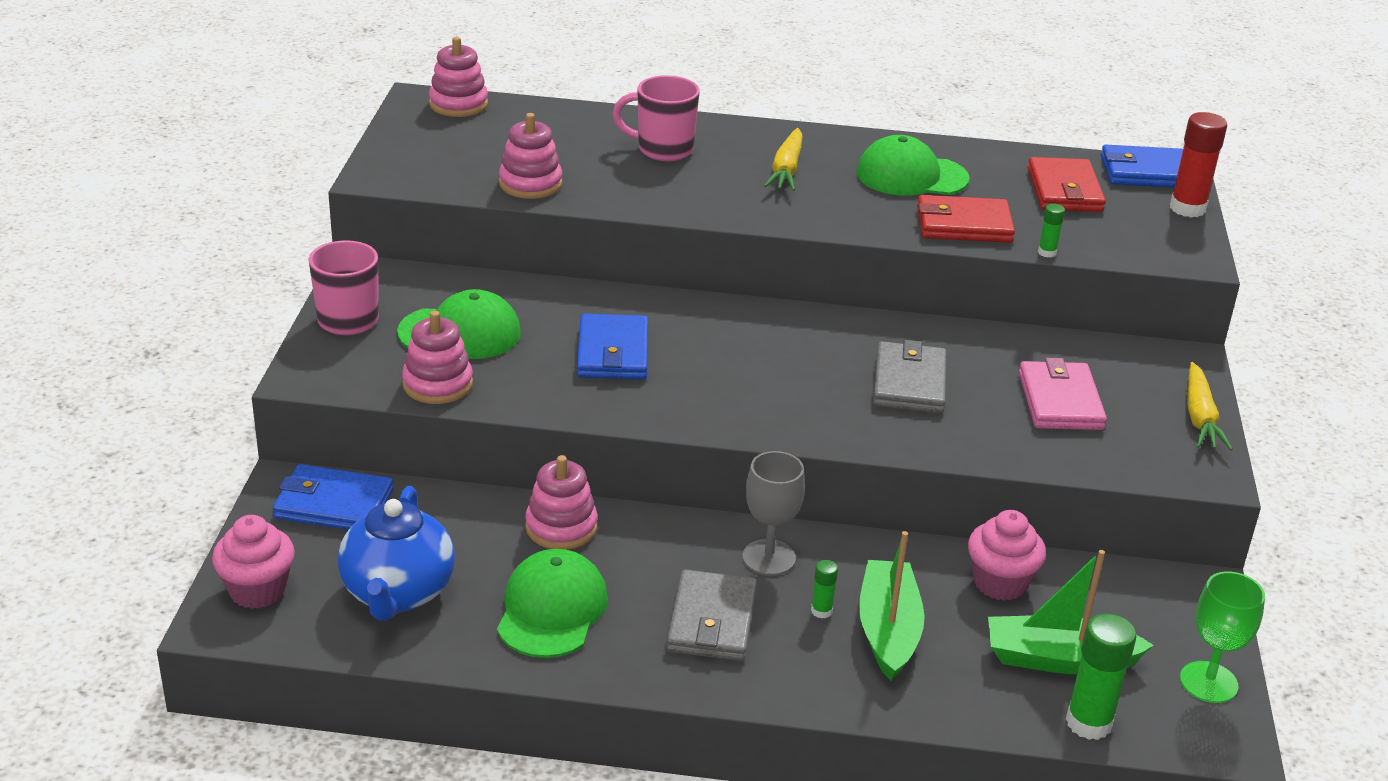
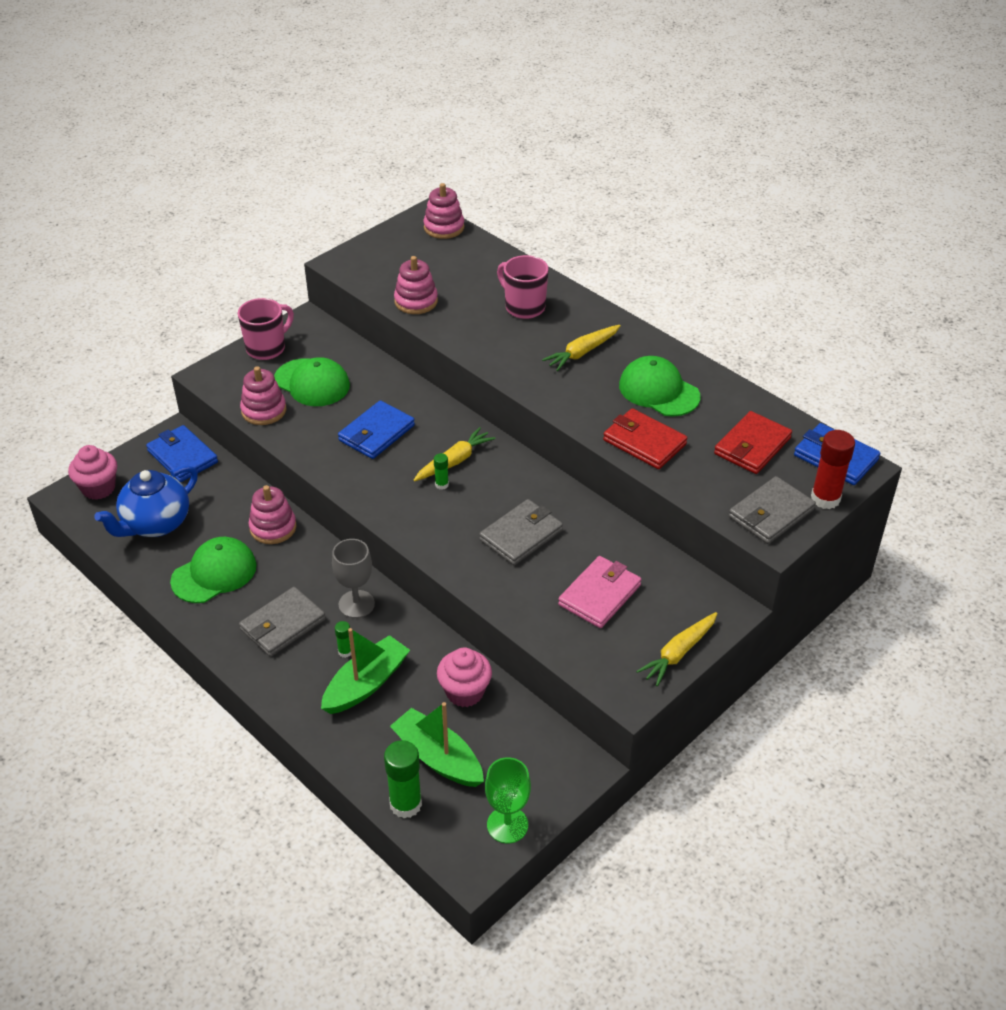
camera: 40 degrees right, 10 degrees up
green glue stick [1038,204,1065,257] -> green glue stick moved to [434,453,449,490]
none -> yellow carrot [413,427,496,481]
none -> grey wallet [729,476,816,544]

